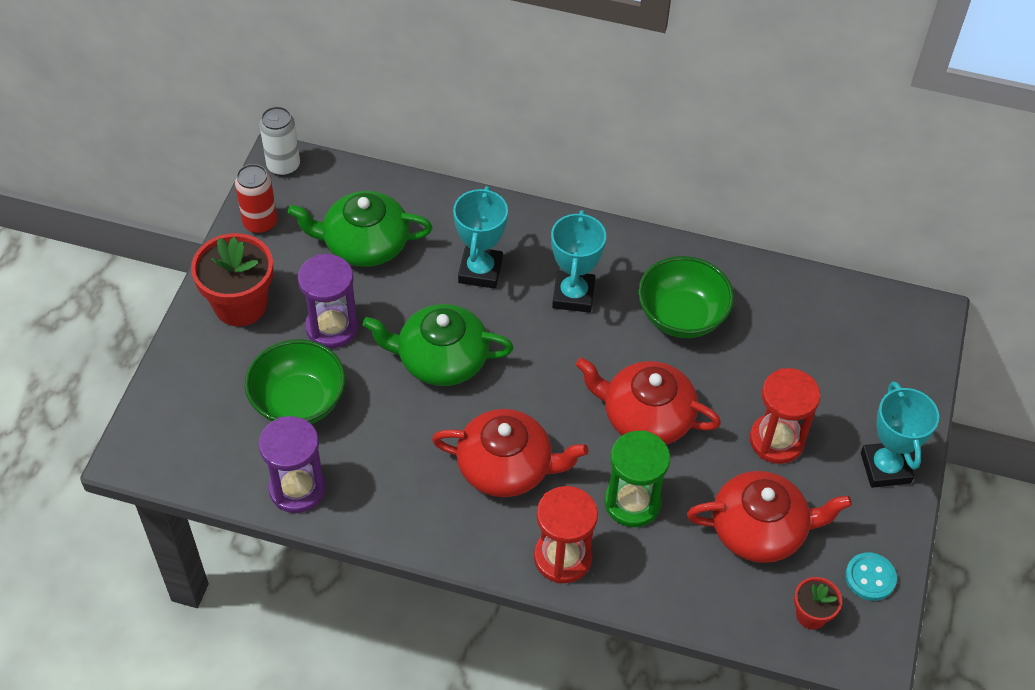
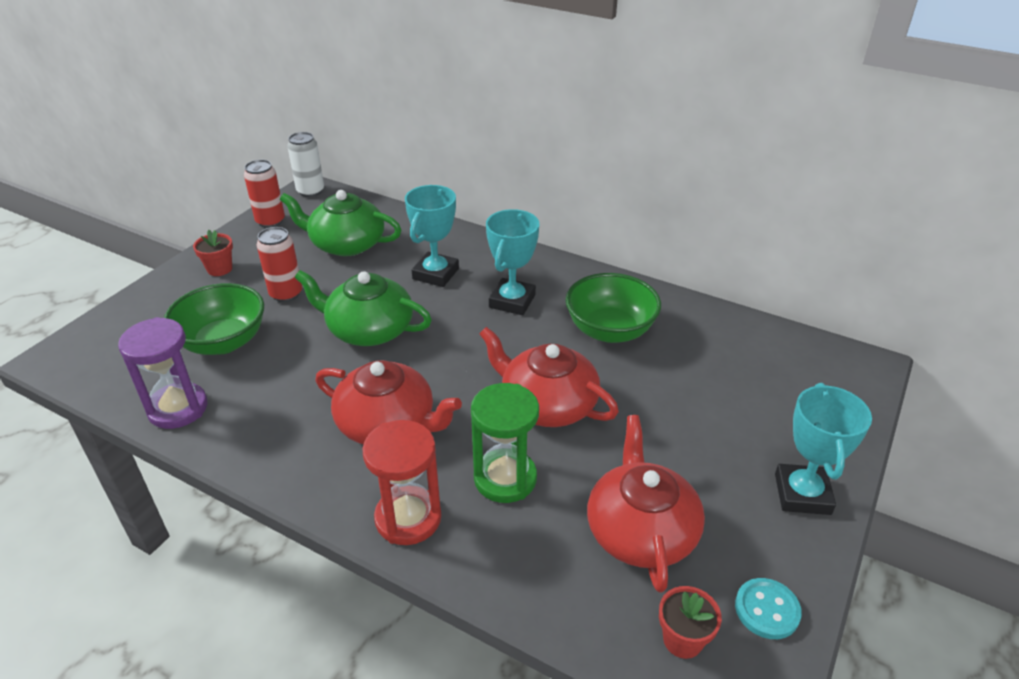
camera: 15 degrees right, 15 degrees down
red flower pot [191,233,273,326] -> red flower pot [193,230,233,276], size x0.52
purple hourglass [298,254,359,348] -> red can [257,227,302,302]
red teapot [687,471,852,563] -> red teapot turned 105 degrees counterclockwise [587,415,705,593]
red hourglass [750,368,821,464] -> none

